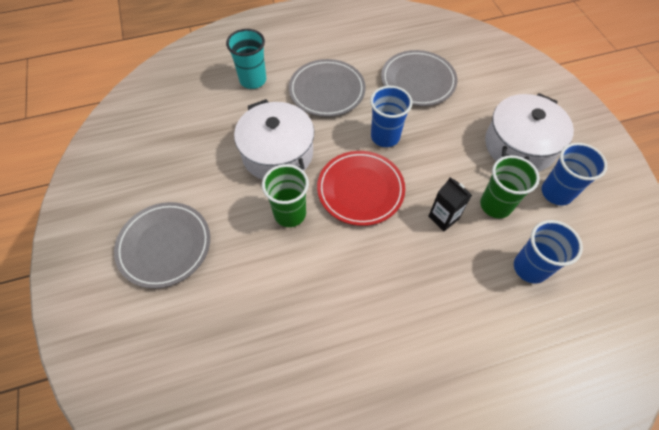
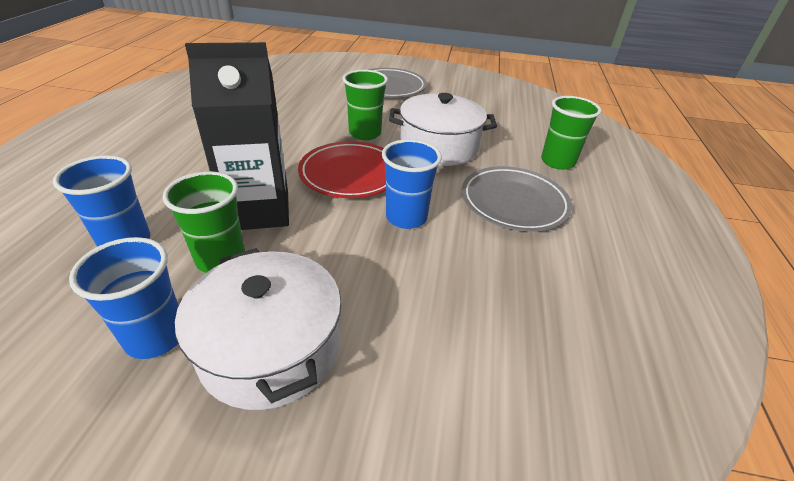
camera: 115 degrees right, 20 degrees down
turquoise cup [226,29,266,89] -> green cup [541,96,601,170]
grey plate [381,50,457,106] -> none
black carton [428,177,472,231] -> black carton [185,42,289,230], size x2.06

